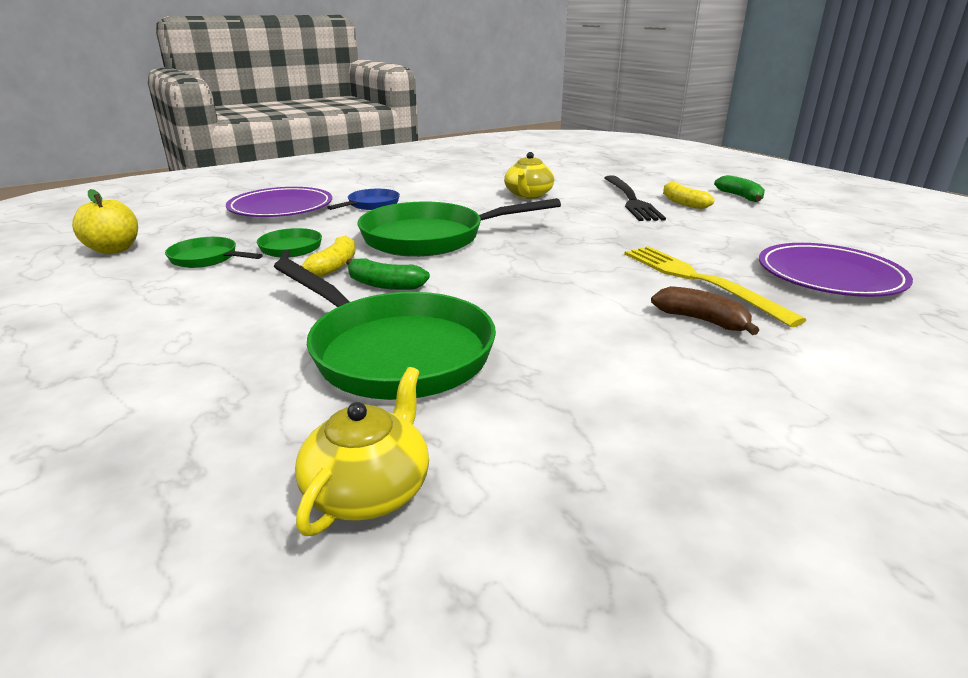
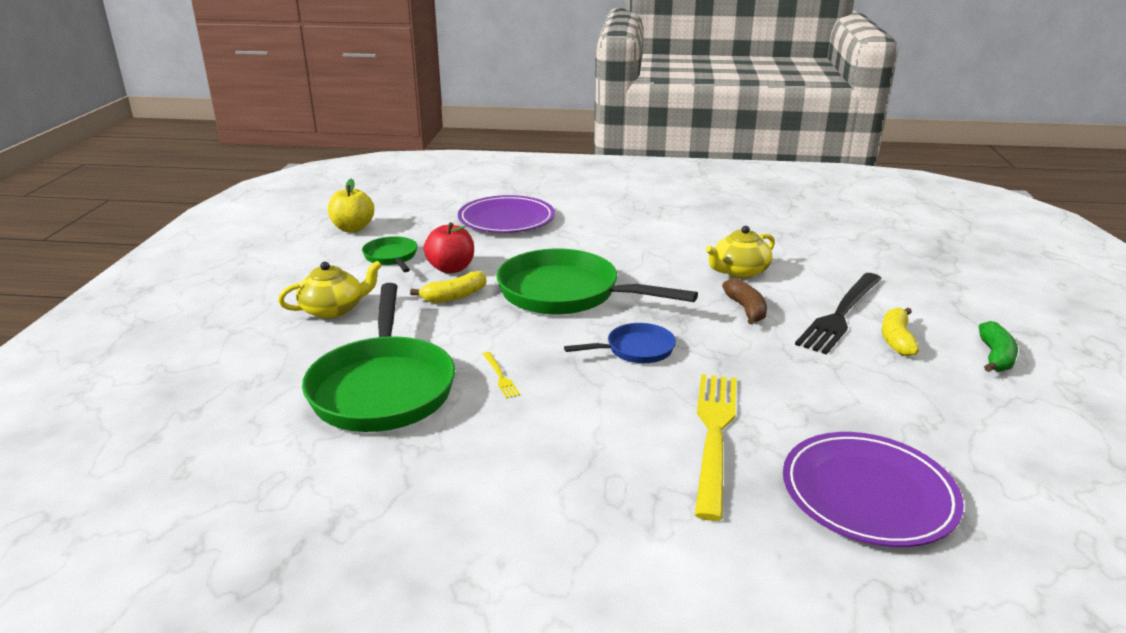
camera: 40 degrees right, 0 degrees up
green pan [257,228,322,260] -> red apple [424,222,474,273]
yellow teapot [295,367,429,536] -> yellow teapot moved to [278,261,382,319]
blue pan [327,189,400,210] -> blue pan moved to [564,323,676,363]
green banana [346,258,430,290] -> none
brown banana [651,286,759,335] -> brown banana moved to [722,279,767,325]
none -> yellow fork [483,352,520,399]

